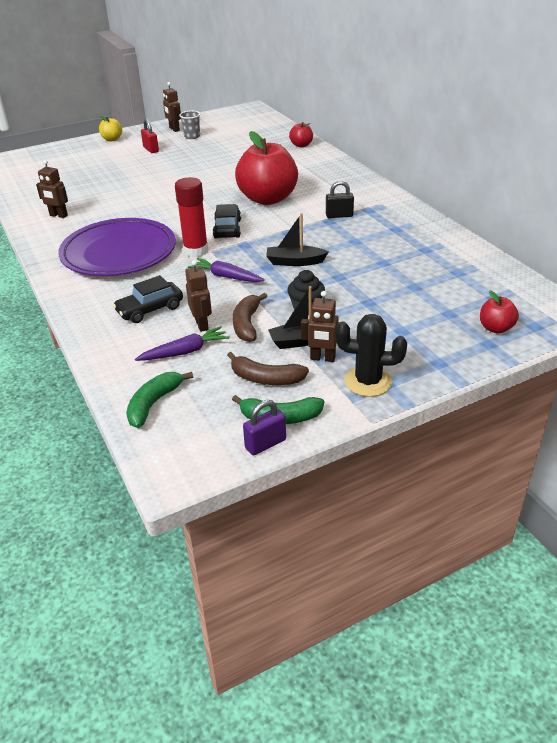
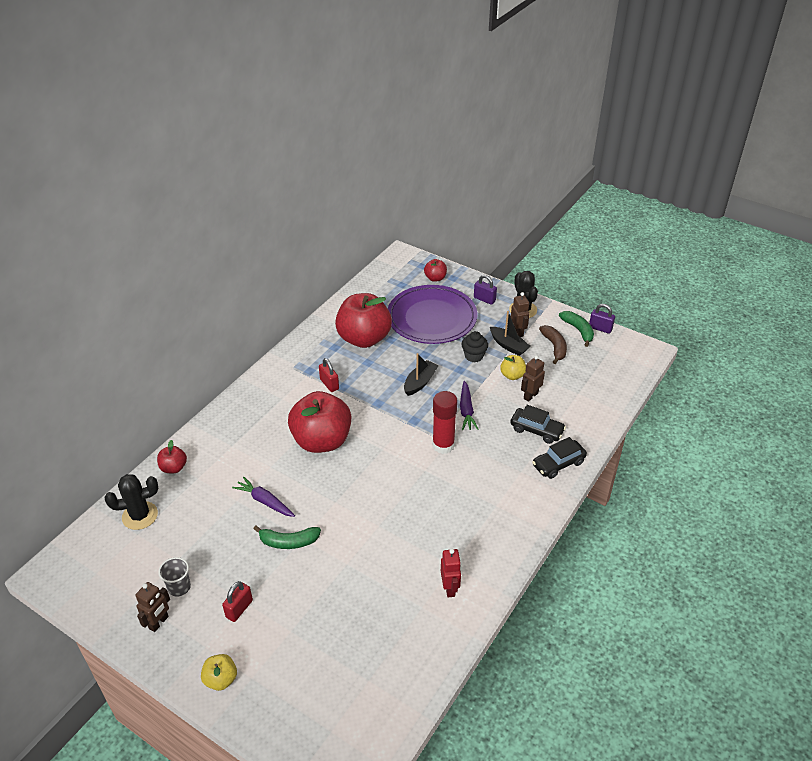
camera: 120 degrees left, 5 degrees up
brown robot [36,160,68,218] -> red robot [441,549,461,597]
purple plate [58,218,176,276] -> purple plate moved to [388,285,477,344]
green banana [126,372,193,428] -> green banana moved to [253,526,321,549]
purple carrot [135,326,229,361] -> purple carrot moved to [232,477,295,517]
black car [213,204,241,238] -> black car moved to [532,437,587,479]
brown banana [233,293,267,342] -> yellow apple [500,355,526,380]
black boat [266,213,329,266] -> black boat turned 120 degrees counterclockwise [404,353,439,396]
black padlock [326,181,354,218] -> red padlock [319,358,339,392]
none -> black cactus [105,474,158,530]
none -> red apple [335,293,392,348]
none -> purple padlock [474,275,497,305]

